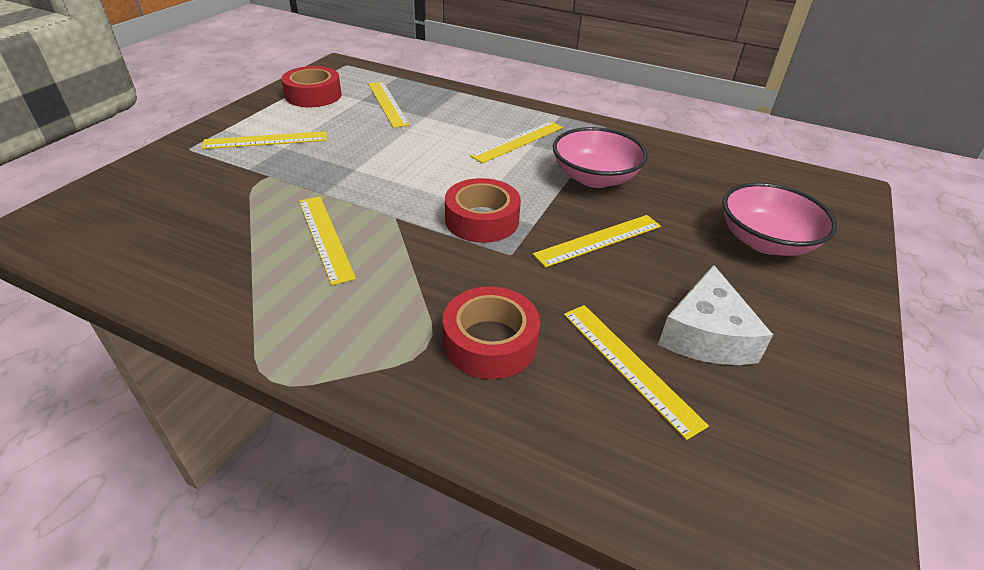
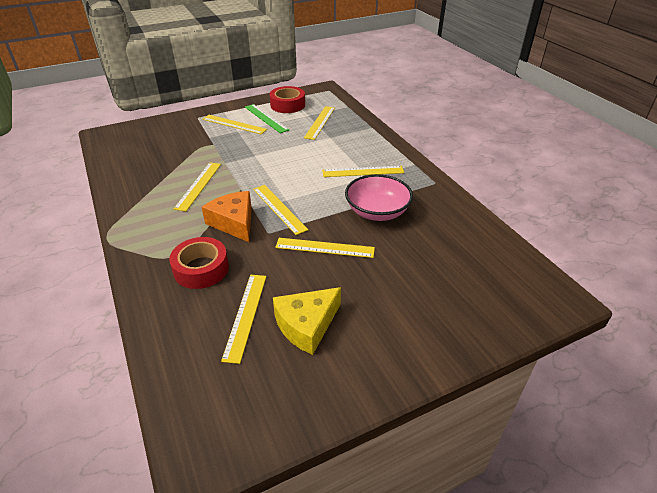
camera: 40 degrees right, 0 degrees up
red tape [445,178,521,243] -> yellow ruler [253,185,308,235]
white cheese [658,265,773,365] -> yellow cheese [273,287,341,355]
pink bowl [723,183,837,256] -> none
none -> orange cheese [202,191,252,242]
none -> green ruler [245,104,289,133]

